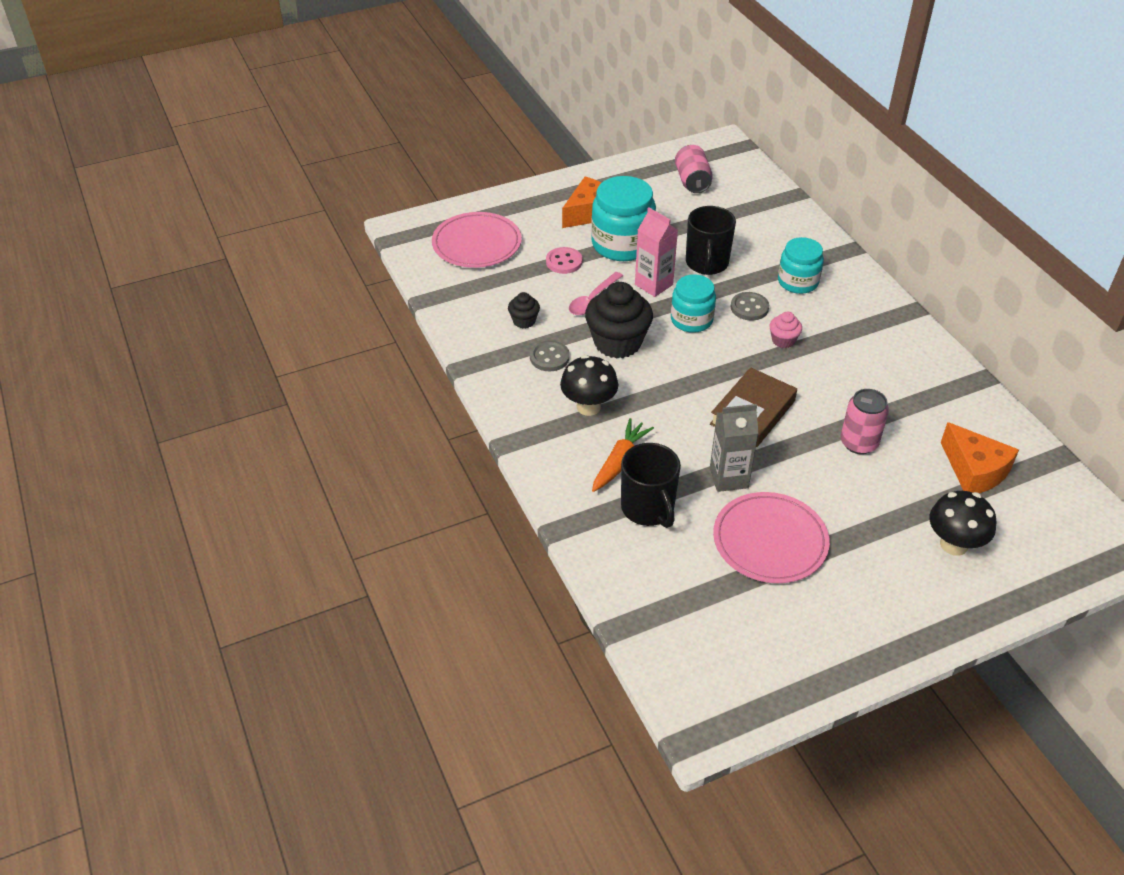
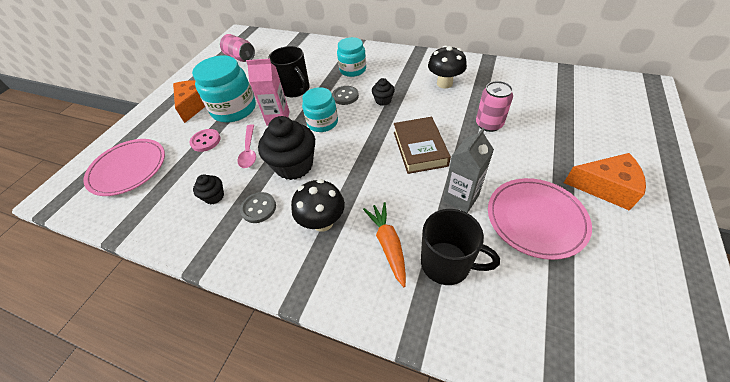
camera: 40 degrees left, 5 degrees up
pink cupcake [769,312,802,348] -> black cupcake [372,78,395,106]
black mushroom [929,491,996,556] -> black mushroom moved to [428,45,467,89]
orange cheese [941,422,1019,493] -> orange cheese moved to [564,153,646,211]

